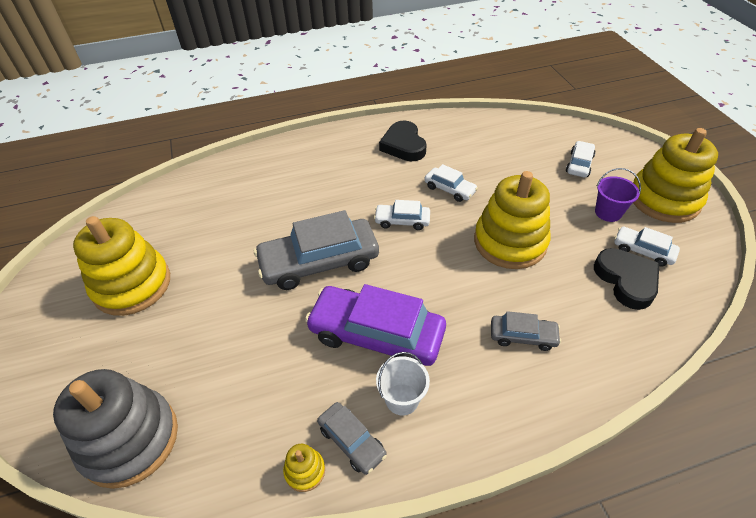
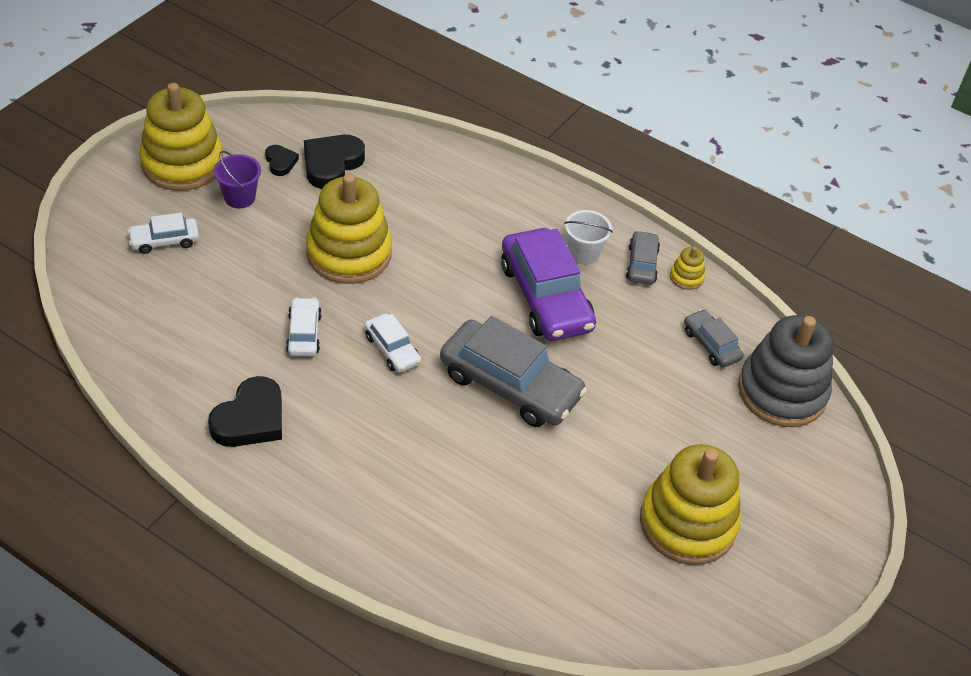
camera: 135 degrees left, 0 degrees up
grey car [491,311,561,351] -> grey car moved to [684,309,744,368]
white car [614,227,680,267] -> black heart [265,145,299,176]

